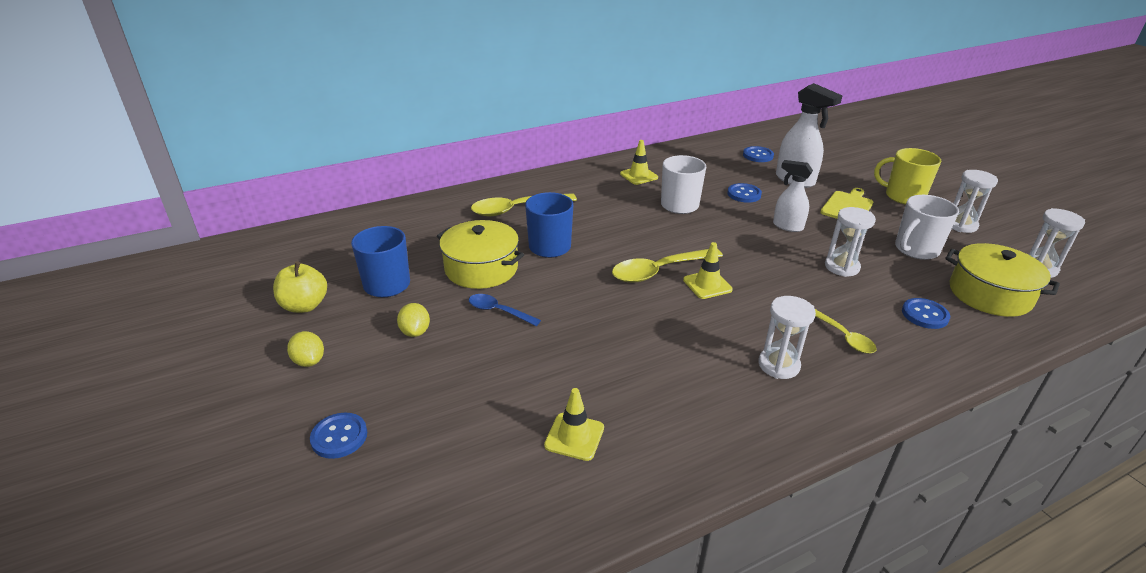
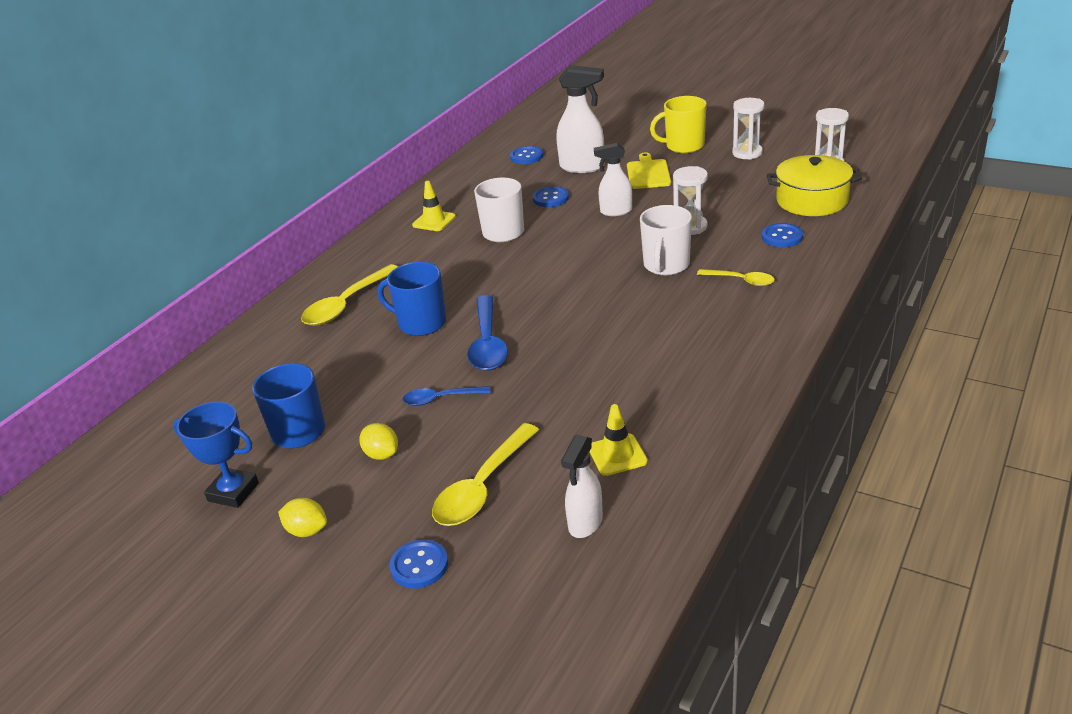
camera: 30 degrees left, 0 degrees up
yellow apple [273,262,327,313] -> blue trophy [173,401,259,508]
yellow pot [437,220,524,289] -> none
yellow spoon [612,249,723,283] -> yellow spoon moved to [432,423,539,526]
yellow traffic cone [683,242,733,299] -> none
white hourglass [758,296,816,379] -> none
white mug [895,195,959,260] -> white mug moved to [640,205,692,275]
none -> blue spoon [467,295,508,371]
none -> white spray bottle [561,435,603,538]

